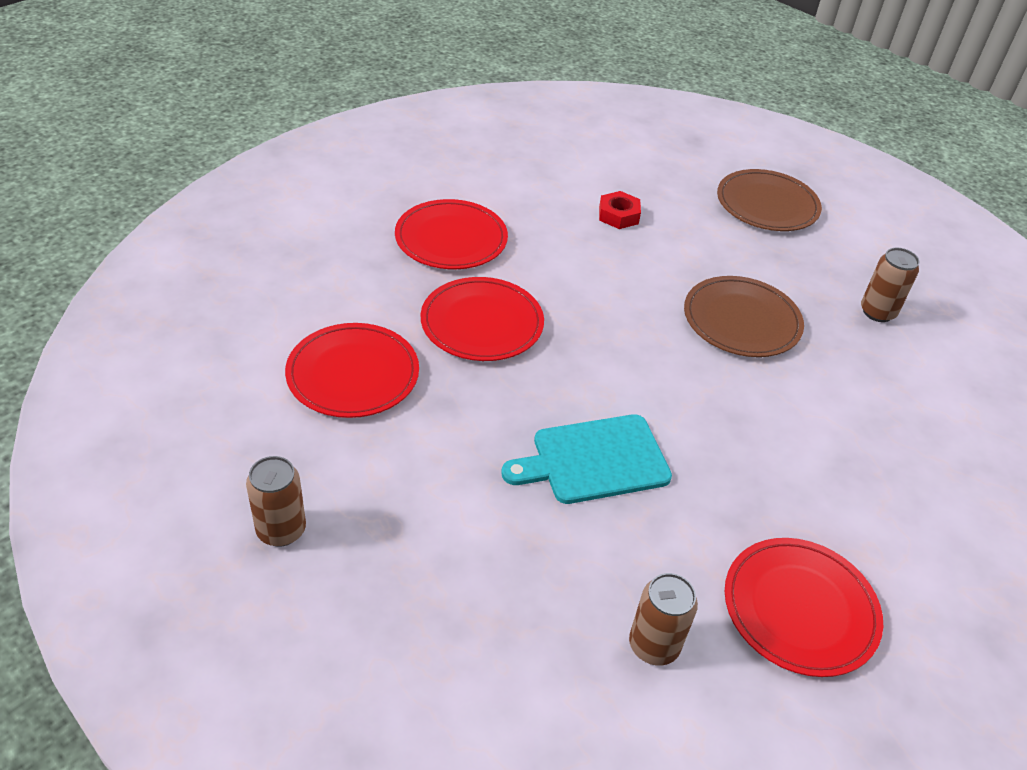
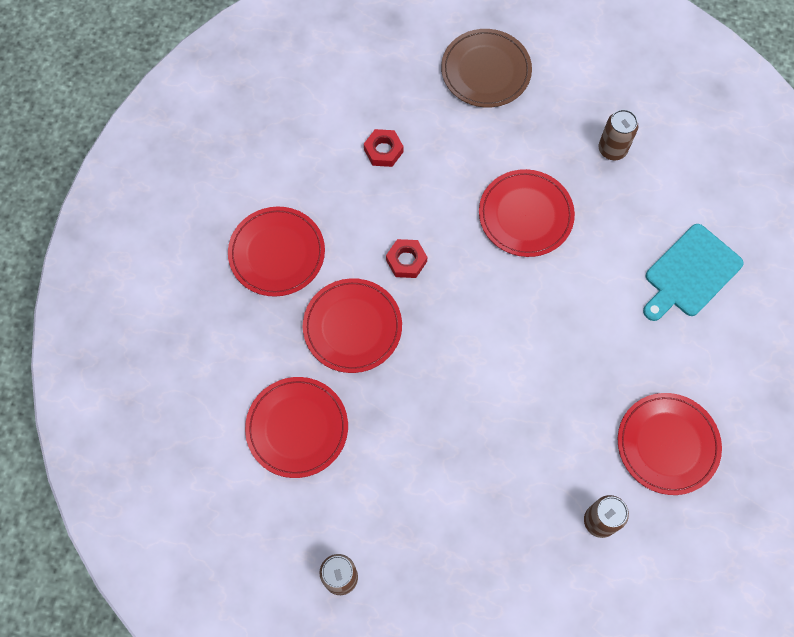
camera: 25 degrees left, 25 degrees up
turquoise cutting board [501,414,672,504] -> turquoise cutting board moved to [643,224,744,321]
brown plate [684,276,804,357] -> red plate [479,169,575,257]
none -> red nut [386,239,427,278]

